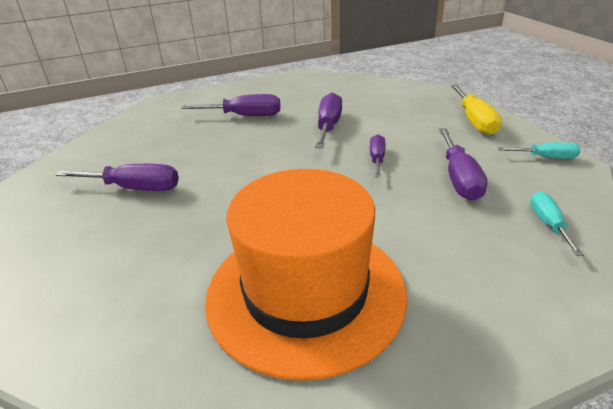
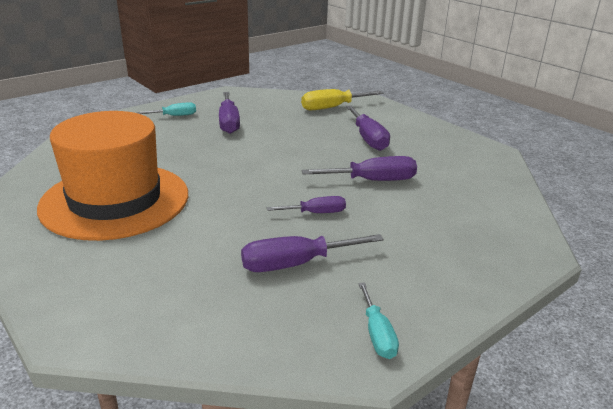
camera: 70 degrees right, 5 degrees down
yellow screwdriver [451,85,502,135] -> yellow screwdriver moved to [301,89,383,110]
turquoise screwdriver [530,192,584,256] -> turquoise screwdriver moved to [137,102,196,116]

